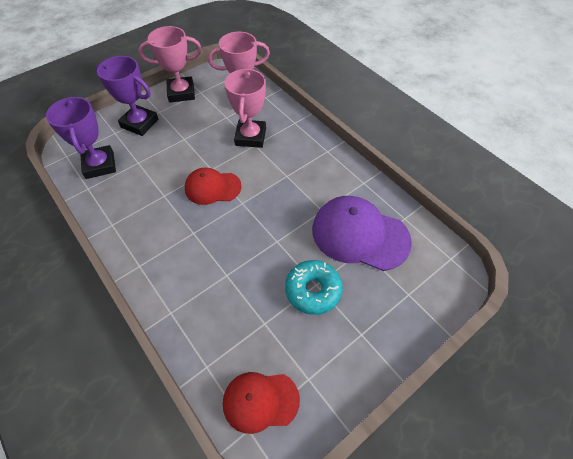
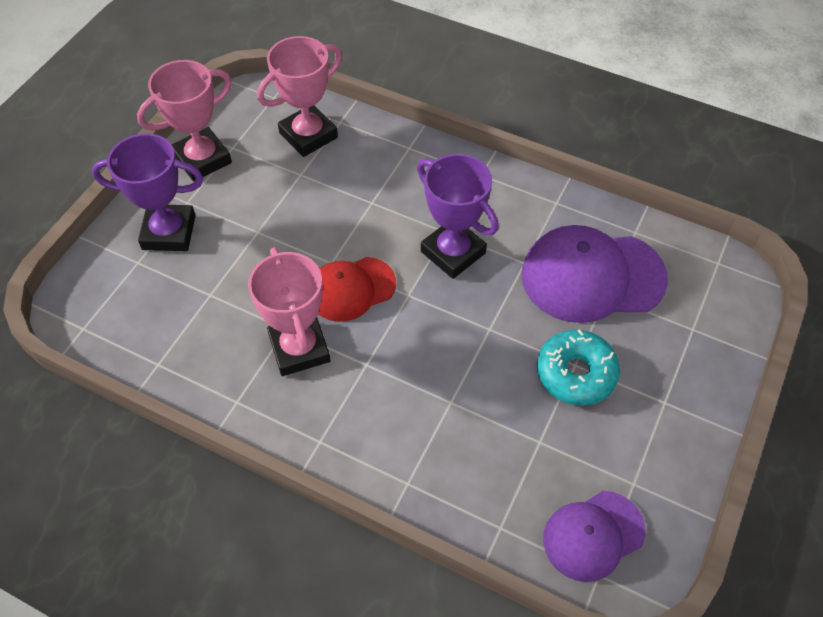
camera: 25 degrees left, 0 degrees up
purple trophy [46,97,116,179] -> purple trophy moved to [417,154,499,279]
red cap [223,372,300,434] -> purple cap [543,491,645,582]
pink trophy [224,68,266,148] -> pink trophy moved to [248,247,330,376]

